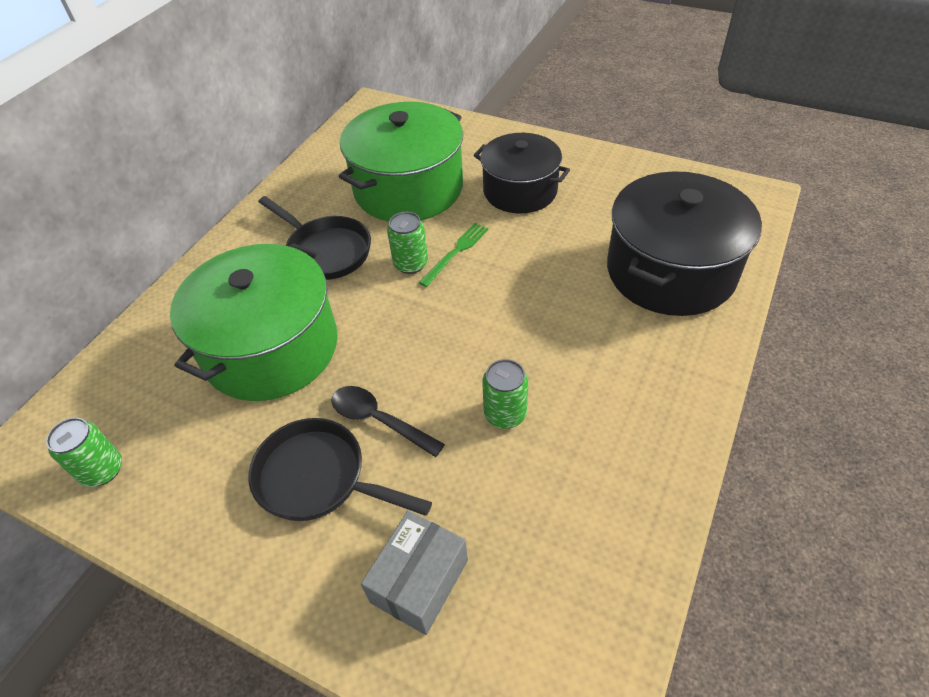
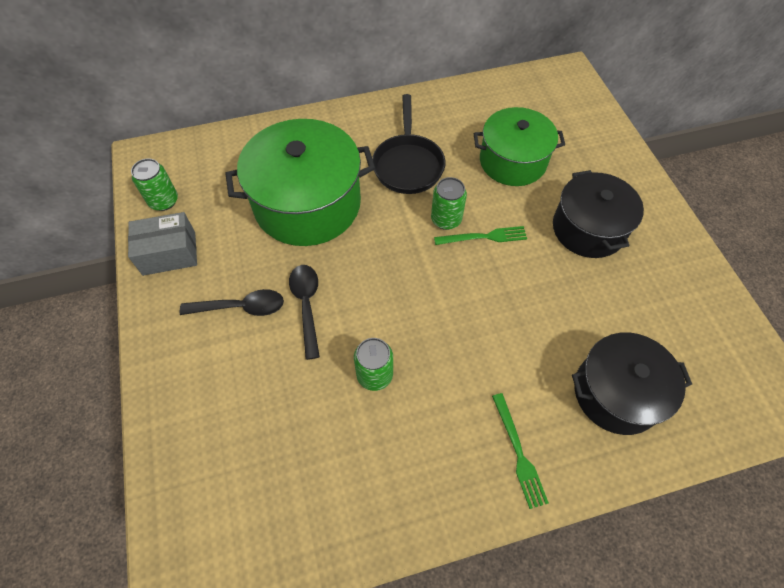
camera: 45 degrees right, 10 degrees up
black pan [248,418,432,521] -> black spoon [180,289,284,316]
green pot [339,102,463,221] -> green pot [474,107,565,186], size x0.66
grey box [361,510,468,635] -> grey box moved to [128,212,197,276]
black pot [607,171,762,316] -> black pot [572,332,692,435], size x0.66
none -> green fork [492,393,549,509]

